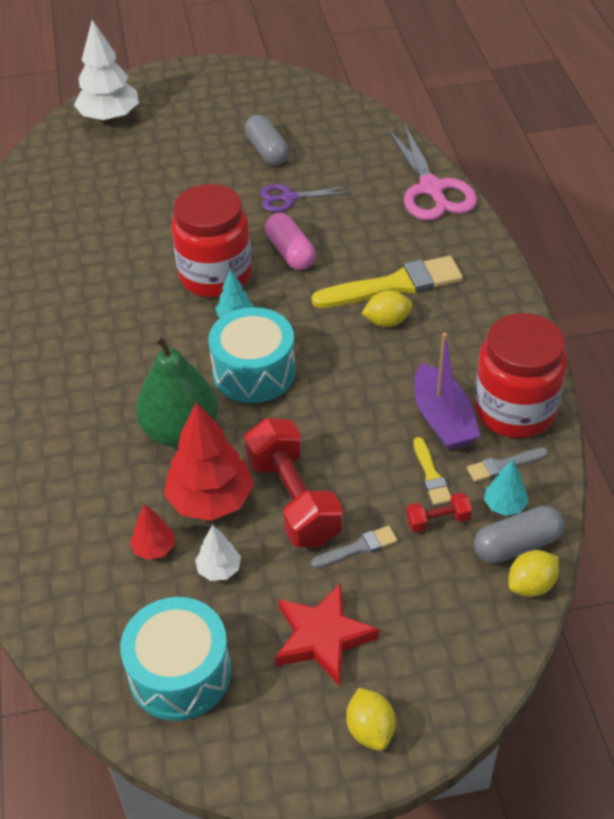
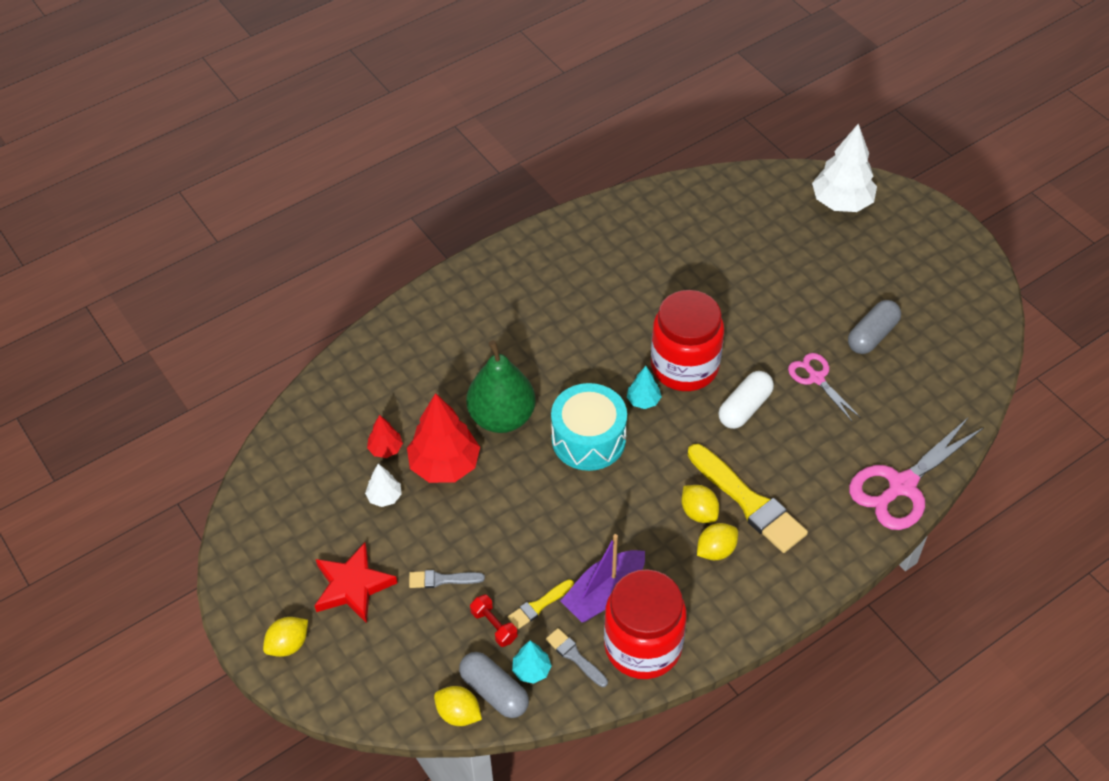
camera: 65 degrees right, 5 degrees up
turquoise drum [120,597,231,721] -> none
red dumbbell [244,418,343,547] -> none
purple scissors [260,184,350,212] -> pink scissors [788,353,861,421]
pink capsule [265,213,316,270] -> white capsule [718,371,774,429]
grey brush [311,526,398,569] -> grey brush turned 135 degrees clockwise [409,570,485,588]
none -> yellow lemon [697,523,738,560]

